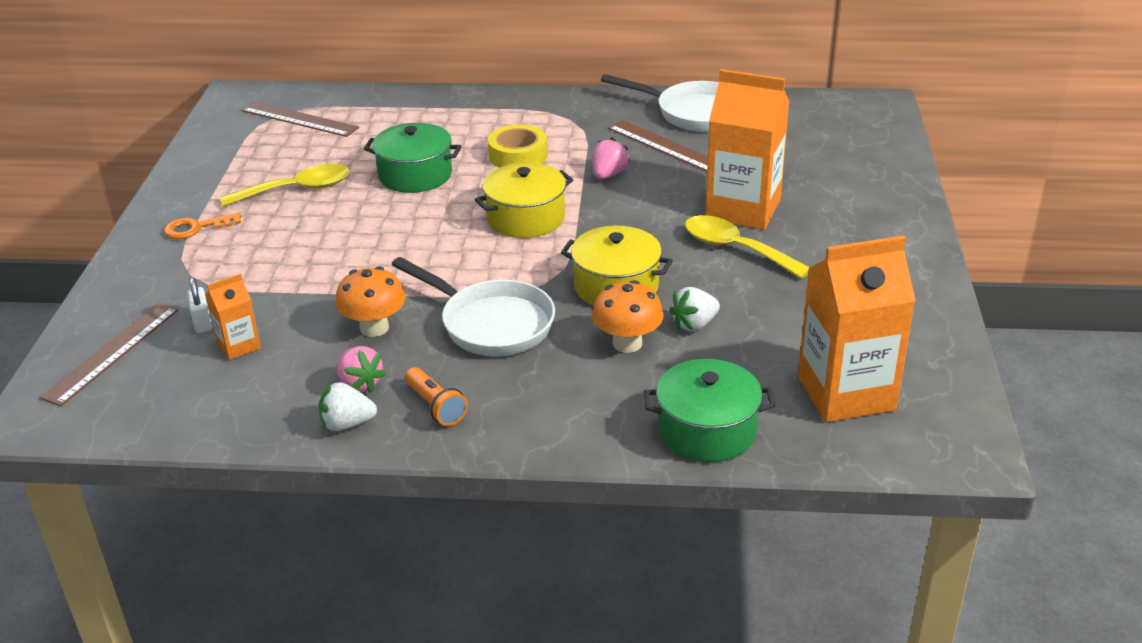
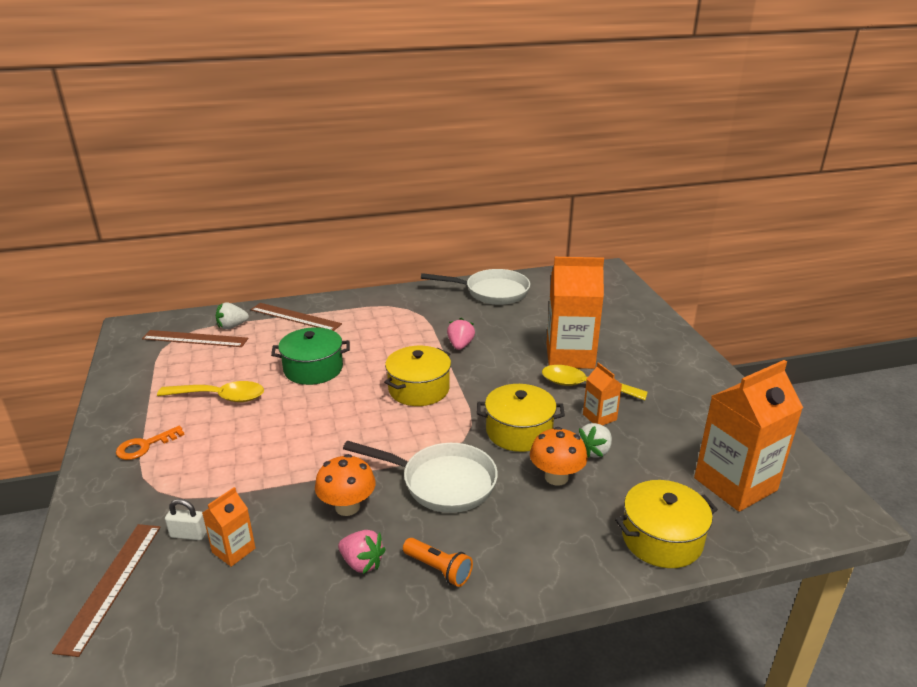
camera: 20 degrees left, 5 degrees down
white padlock [187,277,212,333] -> white padlock turned 45 degrees counterclockwise [165,499,207,540]
yellow spoon [220,164,349,207] -> yellow spoon turned 45 degrees clockwise [157,381,264,402]
white strawberry [318,382,377,431] -> white strawberry moved to [216,303,249,329]
yellow tape [488,125,548,168] -> none
brown ruler [608,120,708,171] -> brown ruler moved to [251,303,342,331]
green pot [644,359,775,462] -> yellow pot [615,480,718,568]
none -> orange carton [583,362,622,425]

